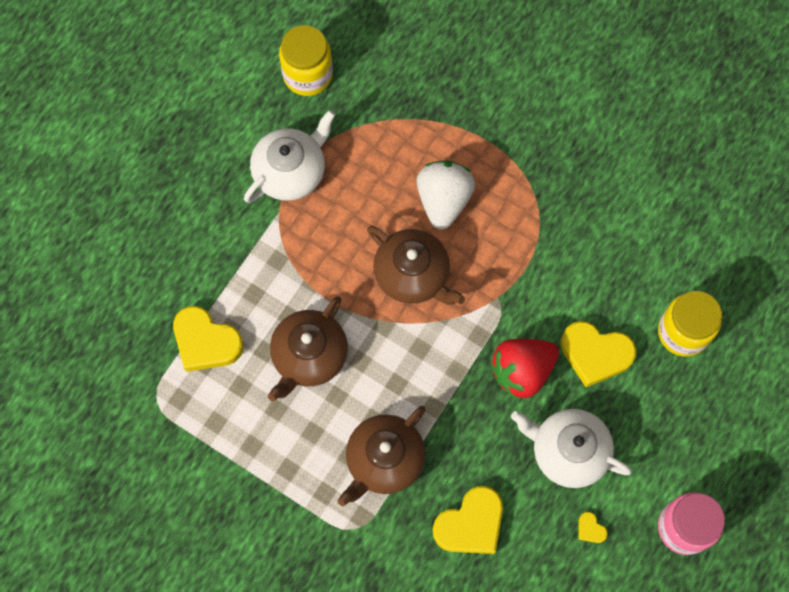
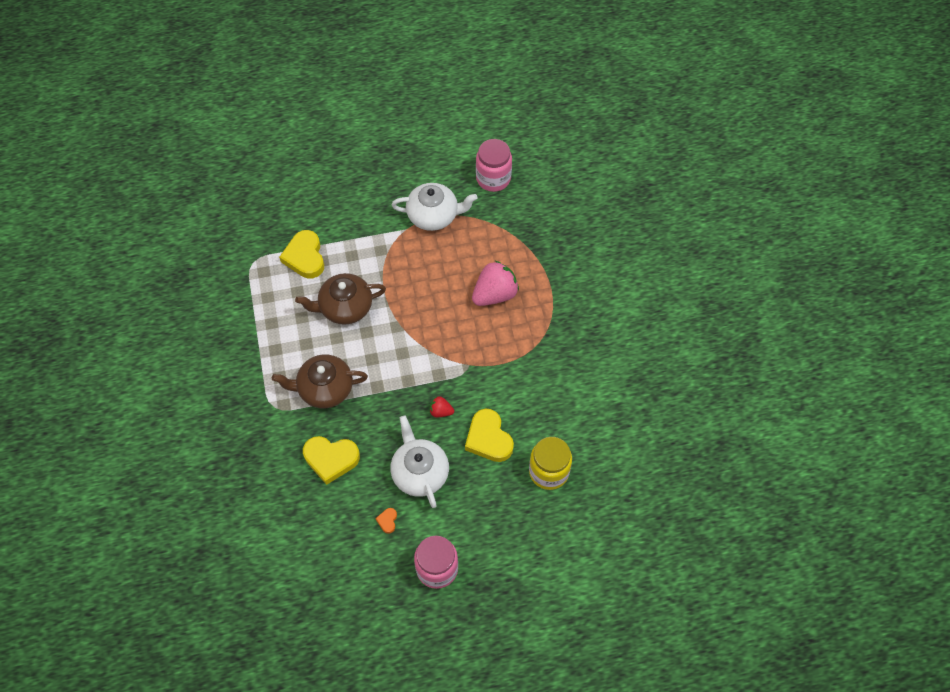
camera: 45 degrees right, 10 degrees down
yellow jar [279,25,333,96] -> pink jar [476,139,512,192]
brown teapot [367,226,465,305] -> none
white strawberry [417,160,475,230] -> pink strawberry [472,261,519,306]
red strawberry [490,339,559,400] -> red strawberry [430,396,454,417], size x0.49
yellow heart [578,512,608,543] -> orange heart [375,508,397,534]

